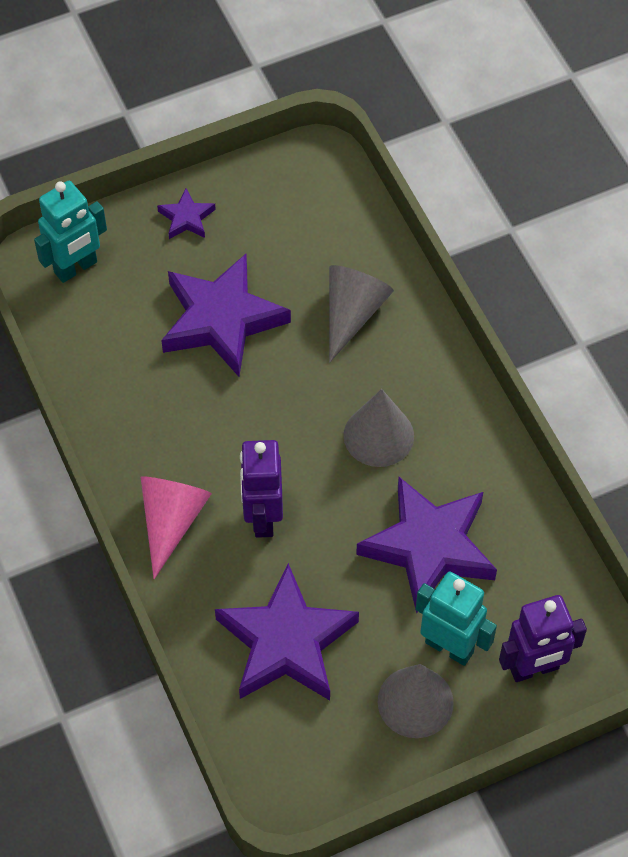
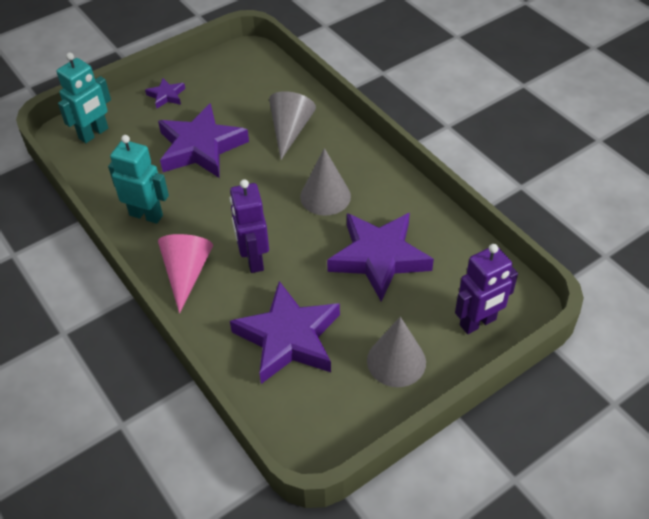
camera: 10 degrees left, 10 degrees down
turquoise robot [416,572,497,666] -> turquoise robot moved to [108,135,169,224]

